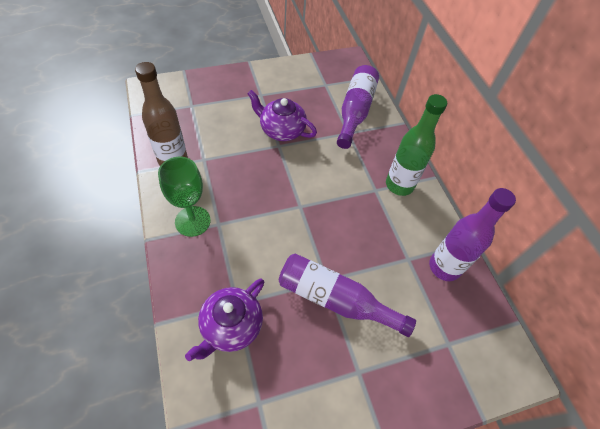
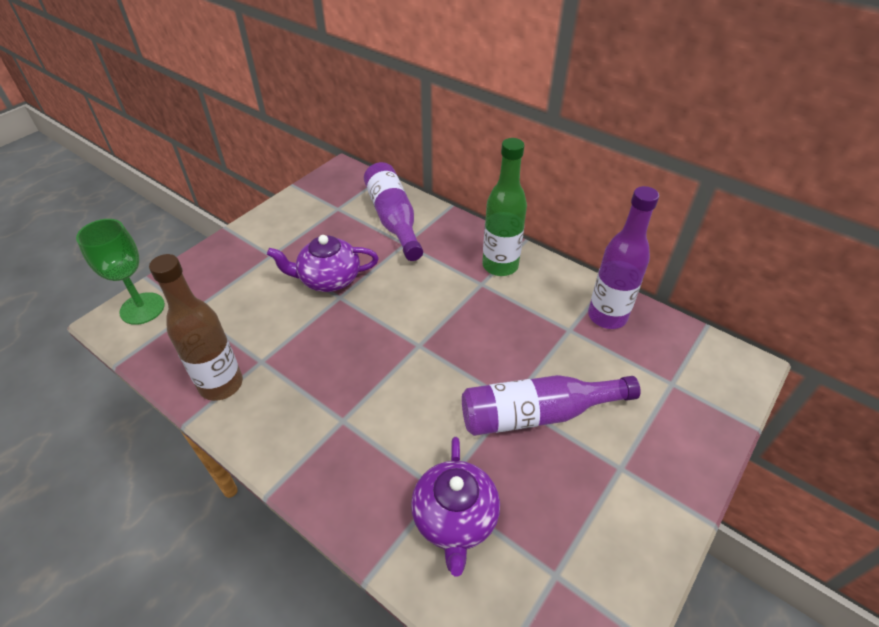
camera: 30 degrees left, 10 degrees down
green goblet [158,157,211,237] -> green goblet moved to [76,219,165,325]

